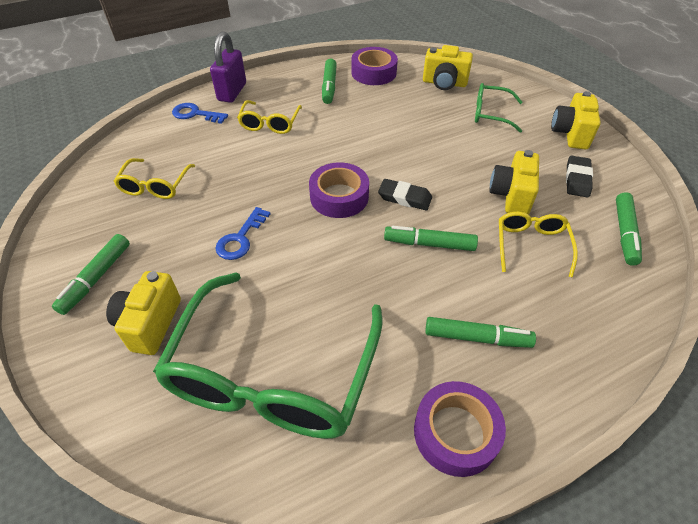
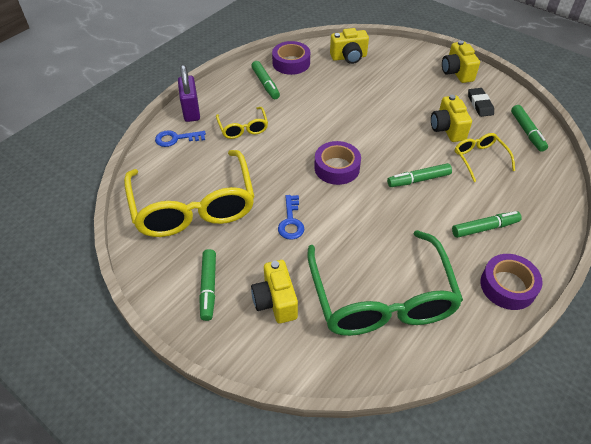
camera: 25 degrees left, 0 degrees up
yellow glasses [113,158,195,199] -> yellow glasses [124,150,255,237], size x2.18
black eraser [378,179,432,210] -> none
green glasses [475,83,523,132] -> none

